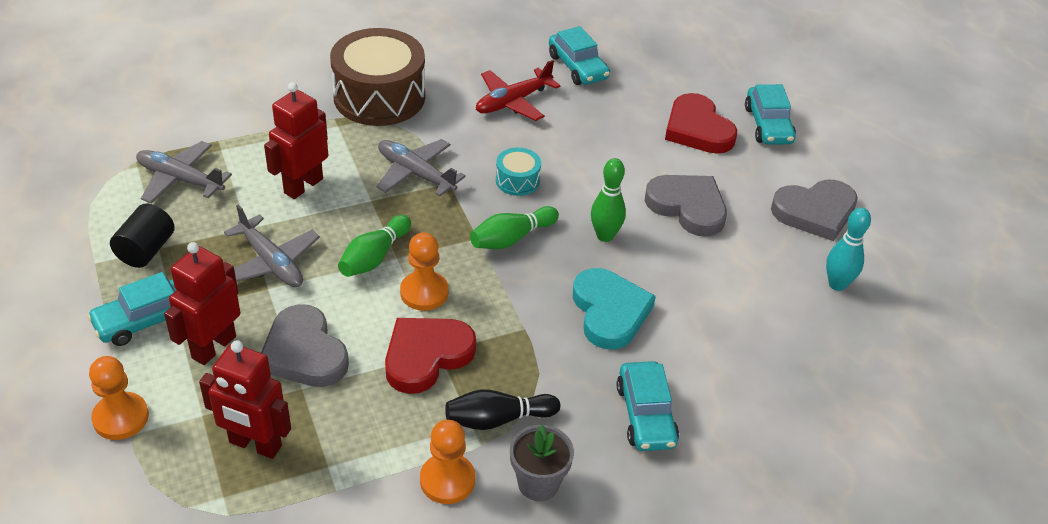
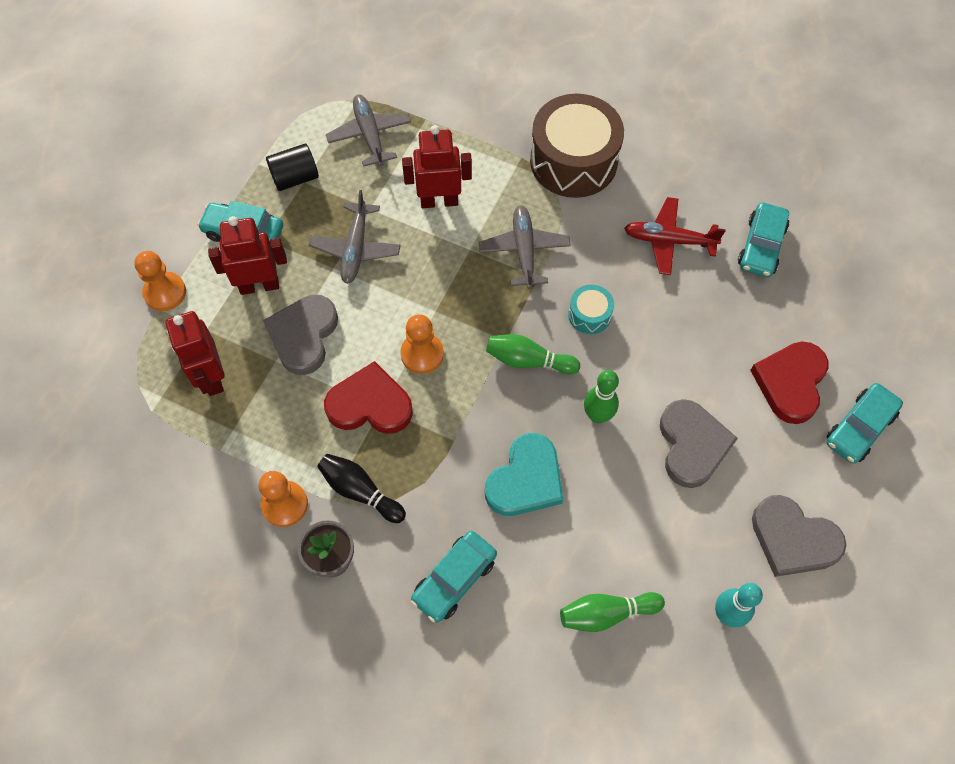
camera: 50 degrees right, 20 degrees up
green bowling pin [338,215,411,277] -> green bowling pin moved to [560,592,665,632]

